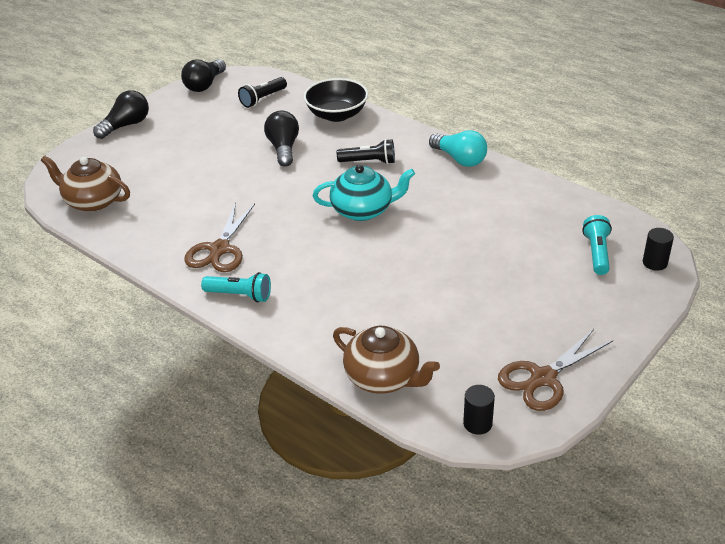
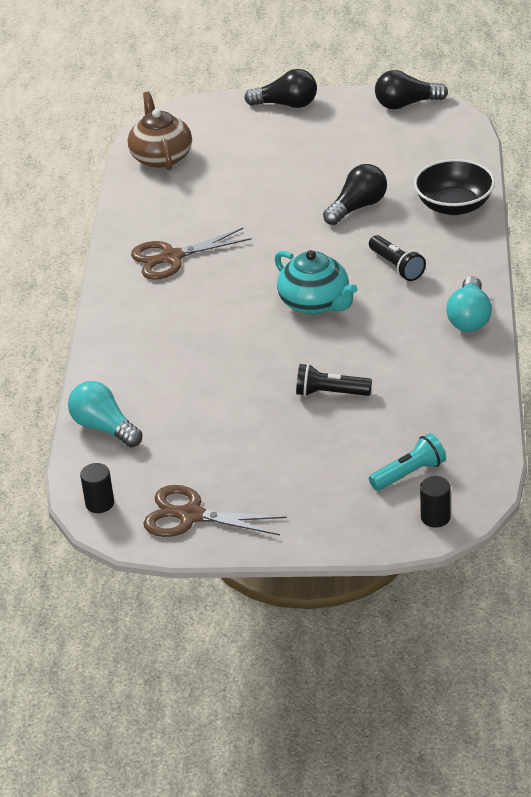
camera: 55 degrees right, 0 degrees up
turquoise flashlight [201,272,271,302] -> none
black flashlight [238,77,287,108] -> black flashlight moved to [296,364,372,396]
brown teapot [333,326,440,394] -> turquoise light bulb [68,381,143,447]

